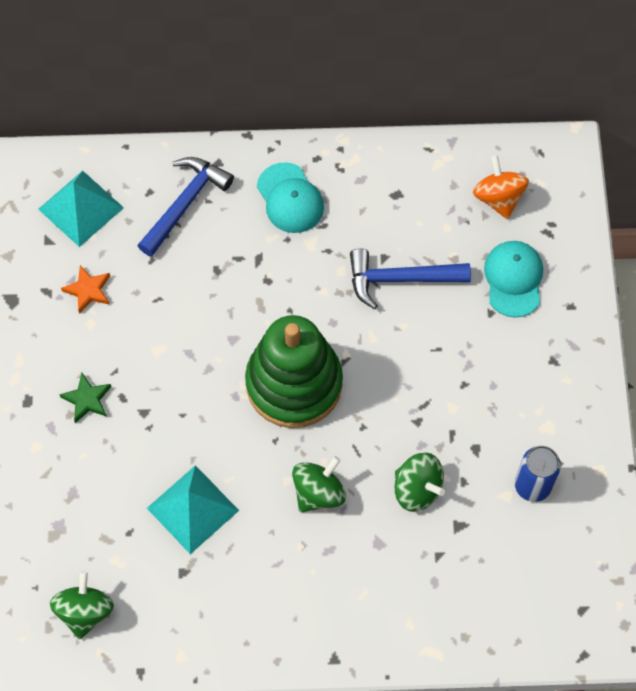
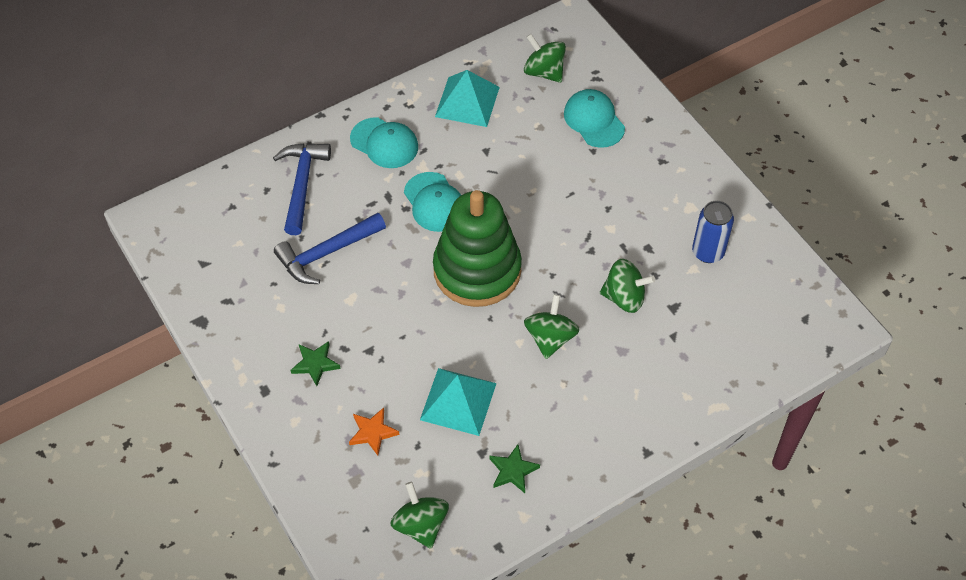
camera: 30 degrees left, 10 degrees down
turquoise pyramid [38,171,124,247] -> turquoise pyramid moved to [435,70,500,127]
orange star [61,265,110,314] -> orange star moved to [349,408,399,456]
blue hammer [350,249,471,309] -> blue hammer moved to [274,213,386,284]
orange spinning top [473,155,529,219] -> green spinning top [524,34,566,83]
none -> turquoise cap [404,172,461,232]
none -> green star [490,444,540,493]

